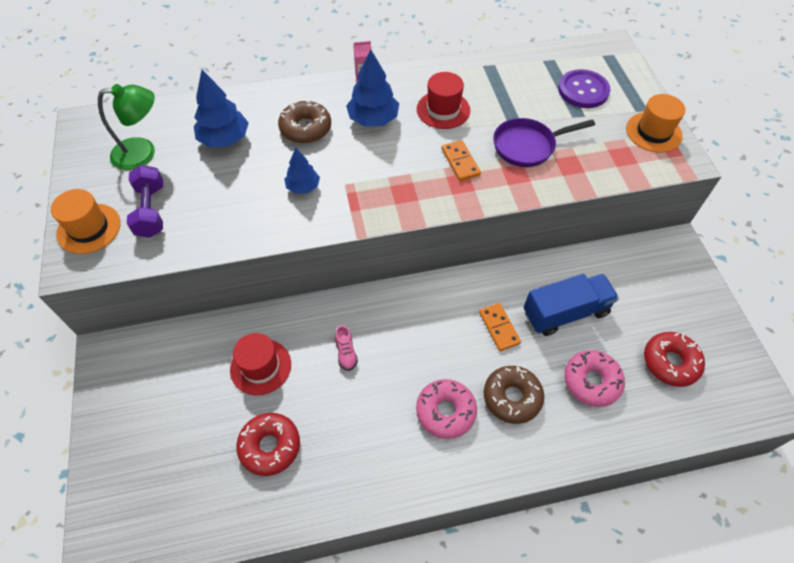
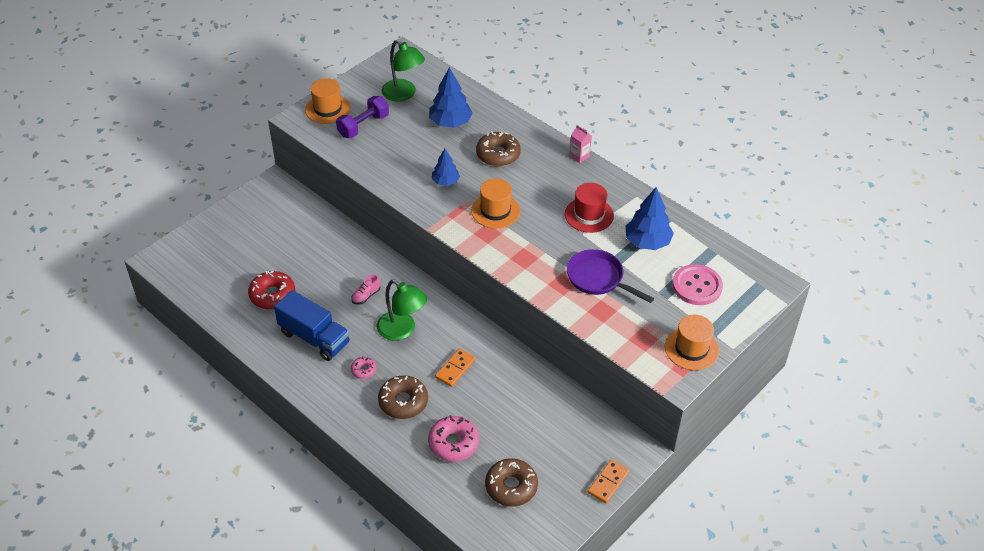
camera: 55 degrees right, 10 degrees down
red hat [230,333,291,396] -> none
blue tree [346,49,399,127] -> blue tree moved to [626,187,674,250]
pink donut [416,379,477,439] -> pink donut [351,357,377,379], size x0.53
orange domino [441,140,481,181] -> orange domino moved to [588,459,630,504]
blue truck [524,274,619,336] -> blue truck moved to [274,290,350,361]
purple button [558,69,610,108] -> pink button [672,264,723,305]
red donut [644,332,705,387] -> brown donut [485,458,538,506]
none -> green lamp [377,280,427,341]
none -> orange hat [471,179,520,228]

